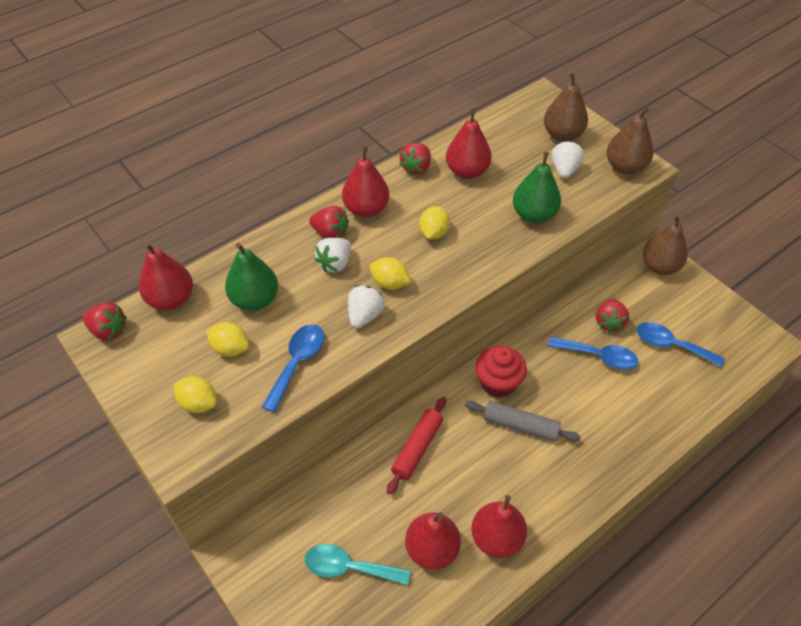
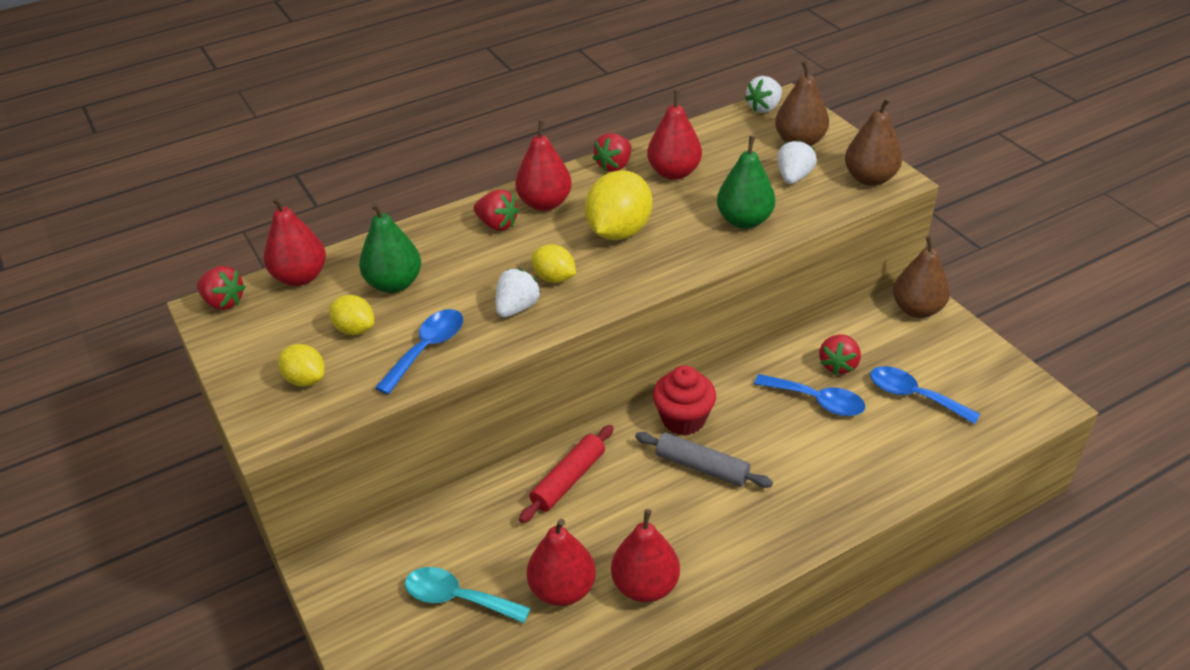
camera: 10 degrees right, 10 degrees down
white strawberry [314,238,351,272] -> white strawberry moved to [745,76,782,113]
yellow lemon [419,206,450,239] -> yellow lemon [585,170,652,240], size x1.80

